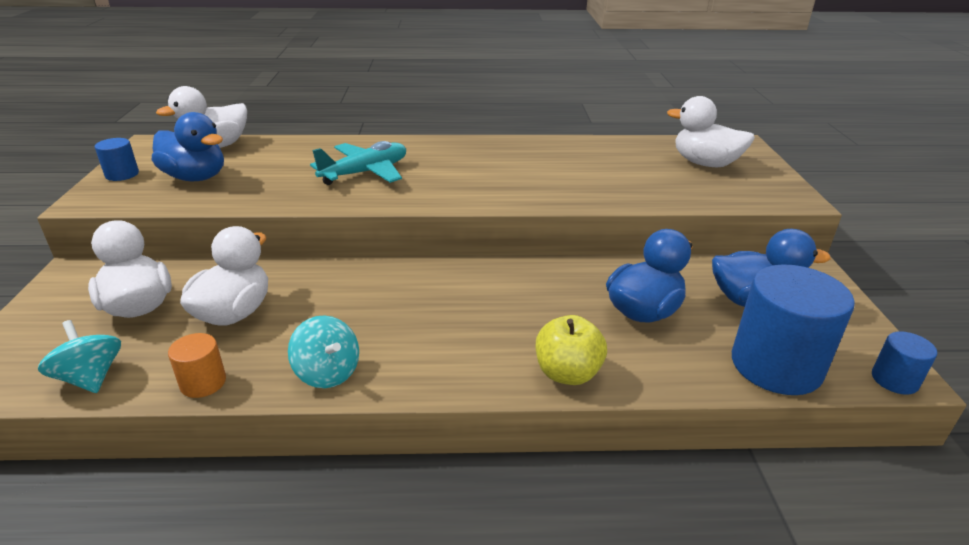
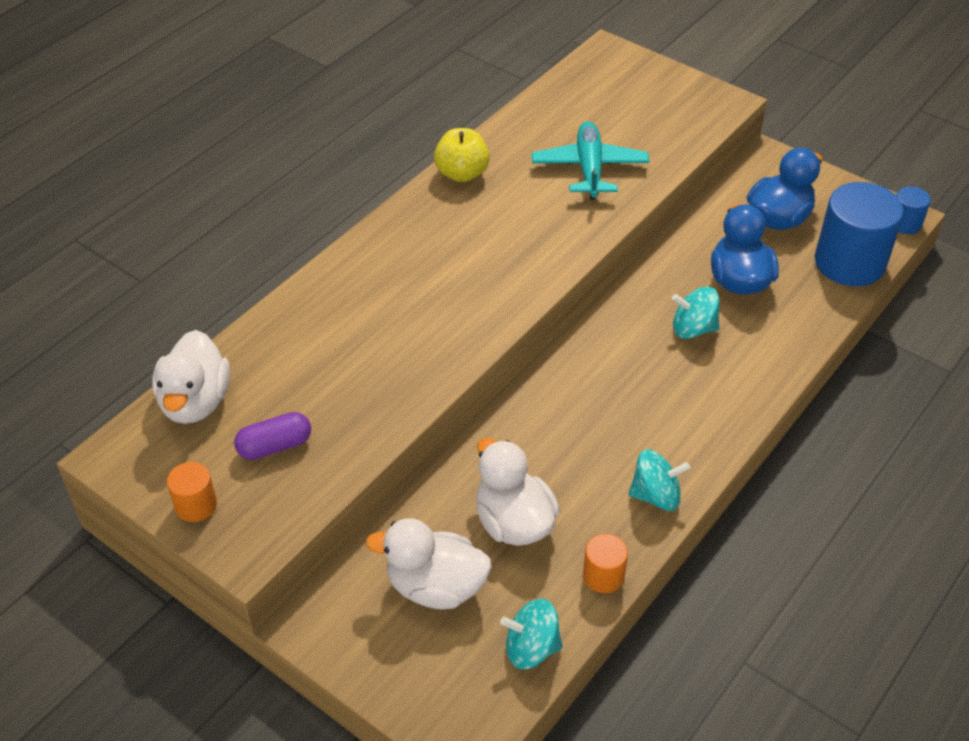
camera: 50 degrees left, 15 degrees up
blue cylinder [95,138,139,181] -> orange cylinder [167,462,217,522]
blue duck [152,112,224,181] -> purple capsule [234,412,311,460]
turquoise plane [310,141,406,185] -> turquoise plane moved to [532,122,649,200]
yellow apple [536,315,607,385] -> yellow apple moved to [434,128,490,182]
white duck [667,96,755,167] -> none
none -> turquoise spinning top [672,287,720,339]

